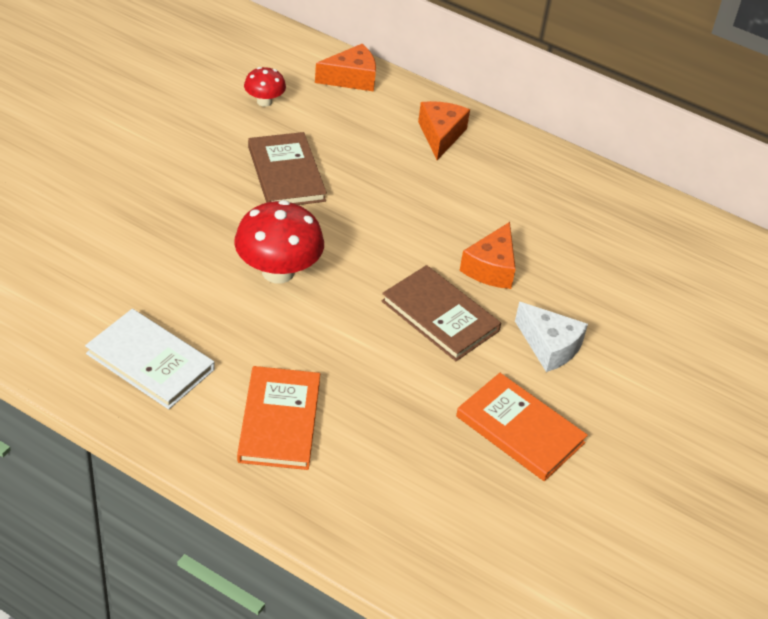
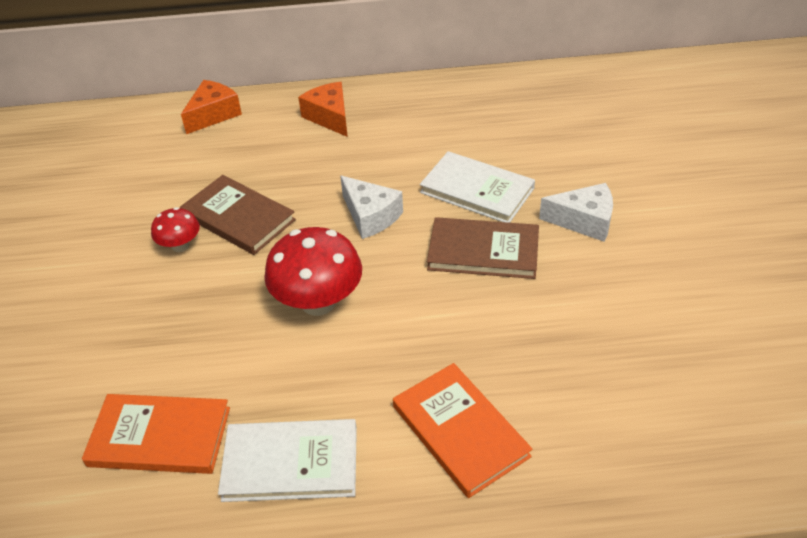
camera: 30 degrees left, 0 degrees up
red mushroom [244,67,286,107] -> red mushroom moved to [151,207,200,252]
orange book [456,373,588,481] -> orange book moved to [82,394,230,474]
orange cheese [459,222,516,289] -> white book [420,151,535,223]
none -> white cheese [340,176,403,239]

